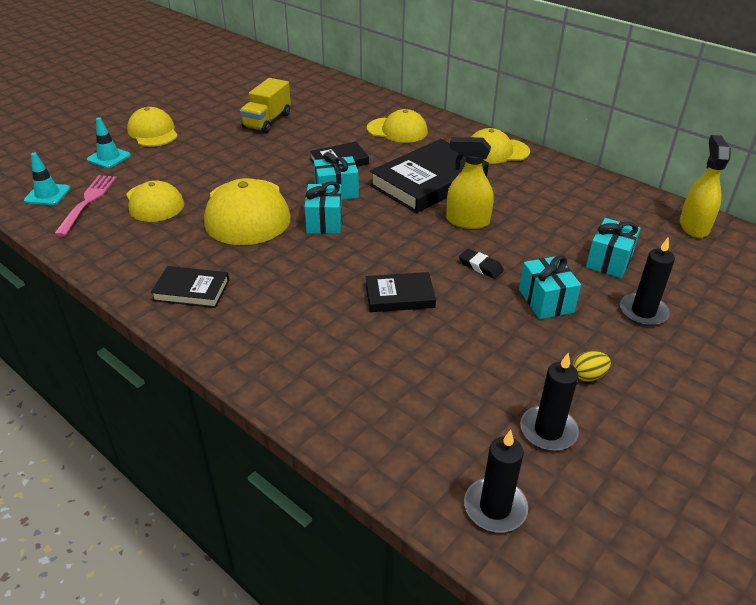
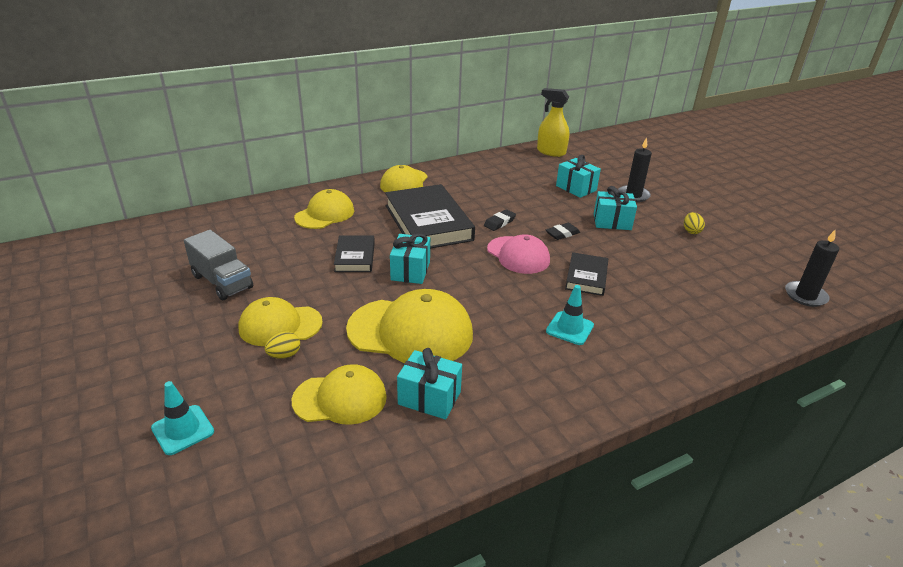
camera: 70 degrees left, 5 degrees down
turquoise traffic cone [24,152,71,205] -> turquoise traffic cone moved to [546,285,594,345]
pink fork [54,175,117,237] -> none
yellow cap [127,107,178,147] -> yellow cap moved to [239,297,323,346]
black book [151,266,229,308] -> none
yellow truck [240,78,291,133] -> grey truck [184,230,253,300]
turquoise gift [304,181,342,234] -> turquoise gift moved to [397,348,462,420]
yellow spray bottle [446,137,494,229] -> black eraser [484,209,516,231]
black candle [520,353,579,451] -> none
none -> yellow egg [264,332,300,359]
none -> pink cap [487,234,550,274]

